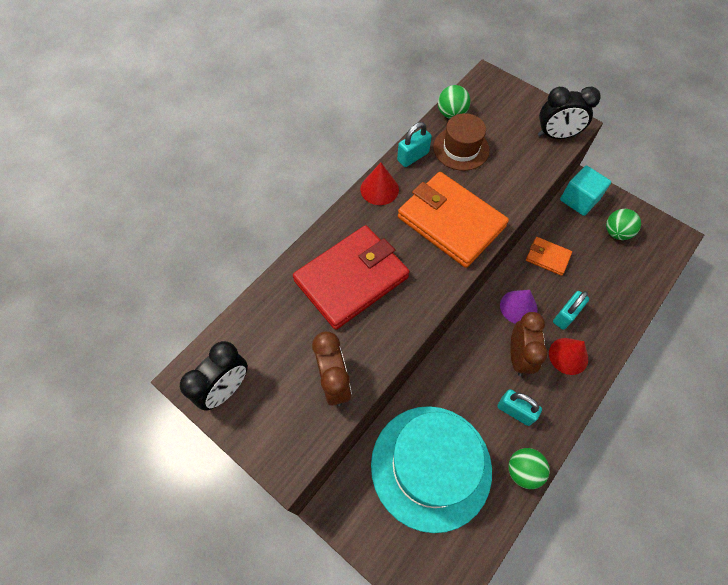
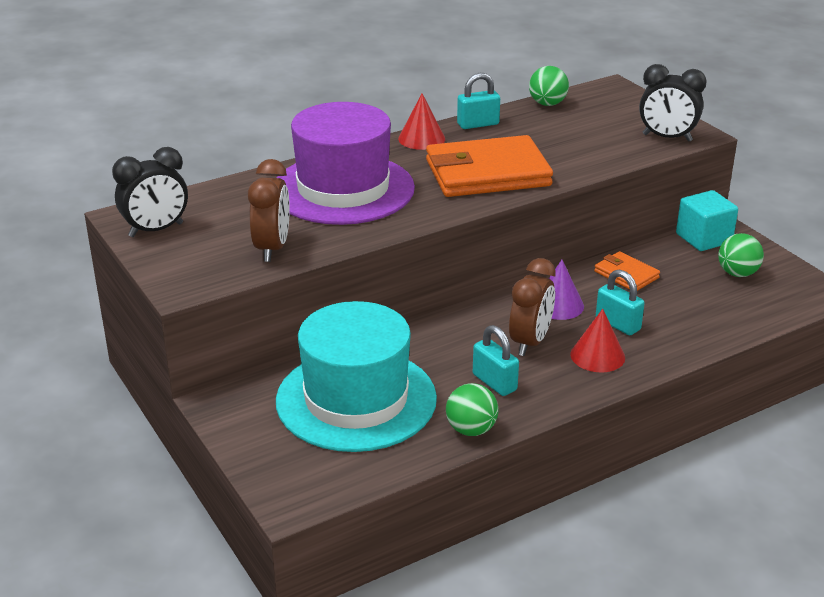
camera: 20 degrees right, 30 degrees down
red wallet [293,225,410,330] -> purple hat [276,102,415,225]
orange wallet [398,172,509,268] -> orange wallet turned 75 degrees counterclockwise [426,135,553,197]
brown hat [433,113,490,171] -> none
turquoise padlock [553,291,589,330] -> turquoise padlock turned 75 degrees clockwise [596,269,645,335]

